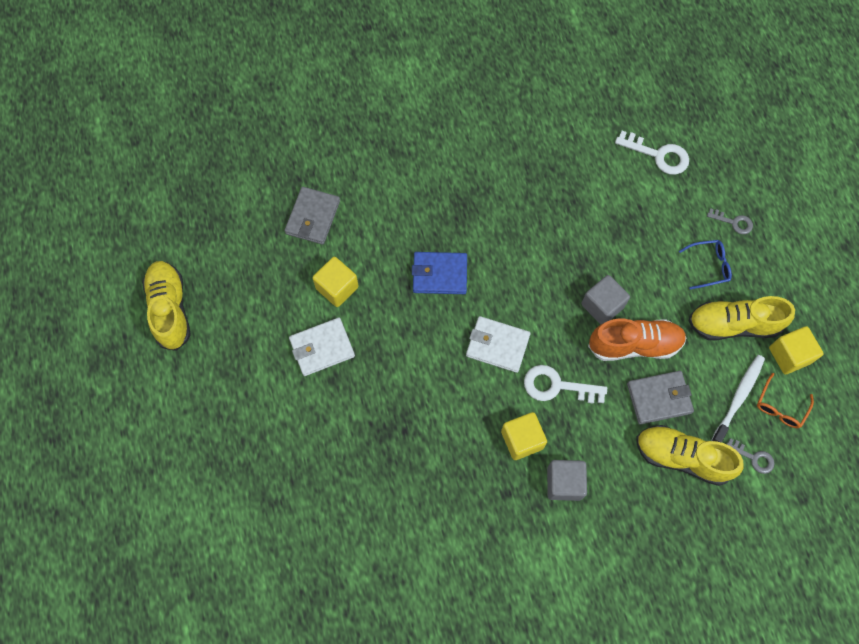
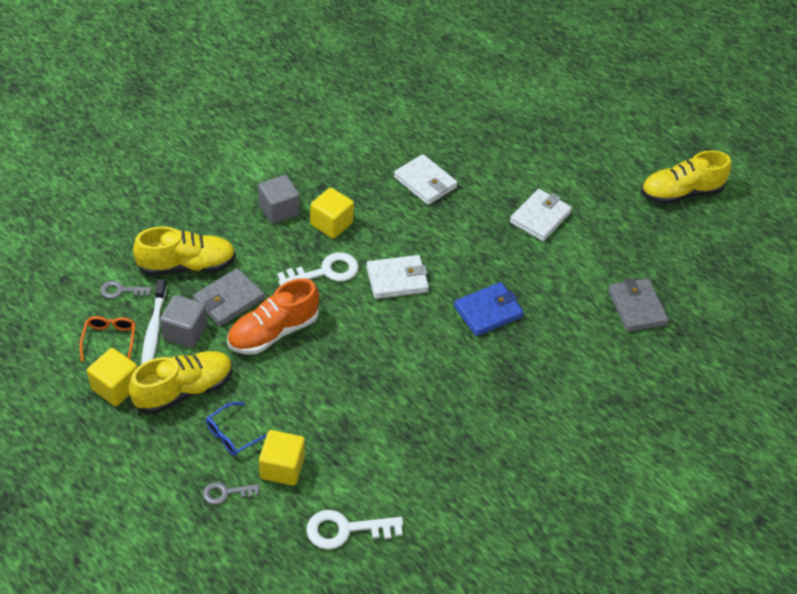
camera: 145 degrees right, 20 degrees down
yellow shoe [142,261,191,351] -> yellow shoe turned 120 degrees clockwise [641,150,731,204]
yellow cube [313,257,359,307] -> yellow cube moved to [259,430,305,486]
grey cube [581,275,630,325] -> grey cube moved to [160,295,207,348]
none -> white wallet [394,154,458,205]

